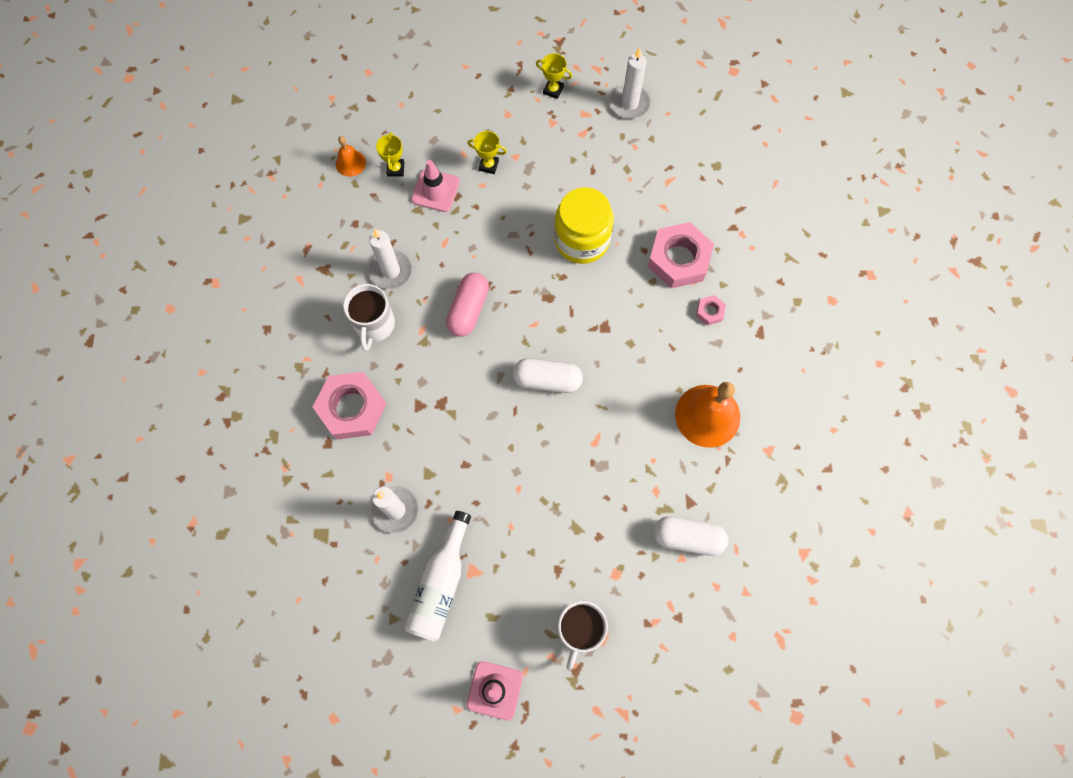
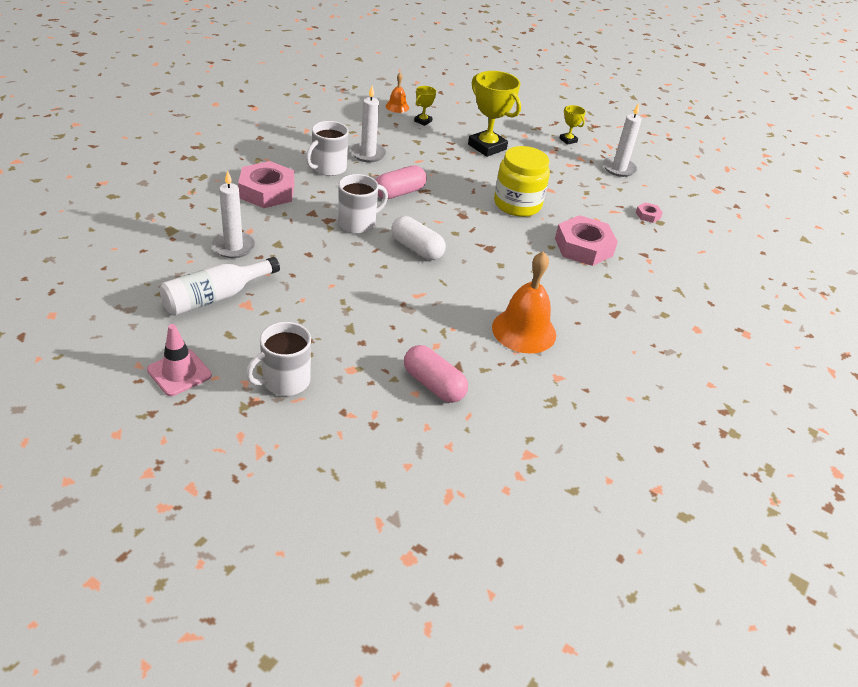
camera: 30 degrees right, 30 degrees down
pink traffic cone [411,160,460,212] -> none
yellow trophy [467,131,507,174] -> yellow trophy [468,71,521,157], size x2.06
white capsule [653,516,728,556] -> pink capsule [404,345,468,403]
pink nut [696,295,726,325] -> pink nut moved to [636,202,663,223]
none -> white mug [338,174,388,234]

